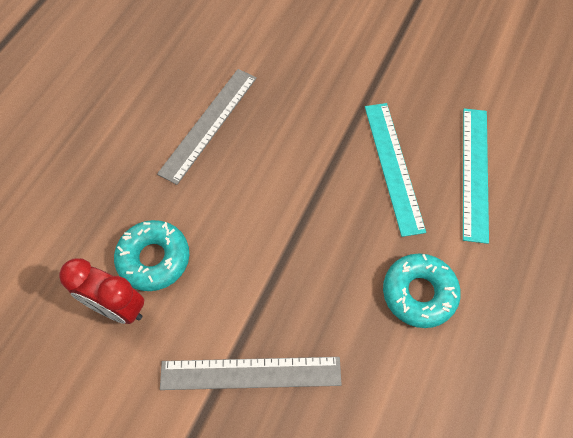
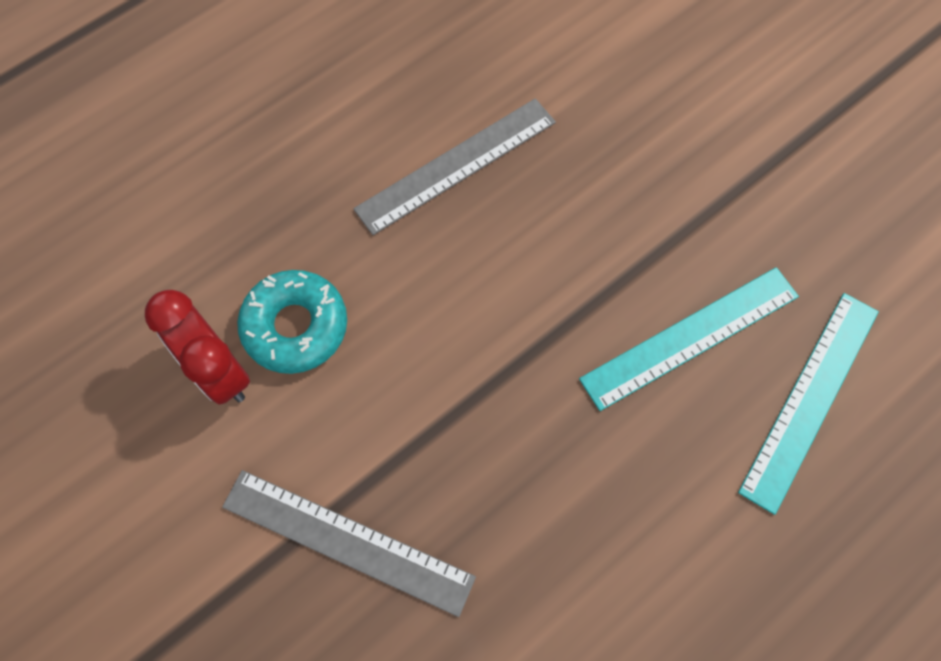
camera: 25 degrees right, 5 degrees up
turquoise ruler [365,103,426,237] -> turquoise ruler turned 45 degrees clockwise [579,267,799,411]
turquoise donut [383,254,461,328] -> none

